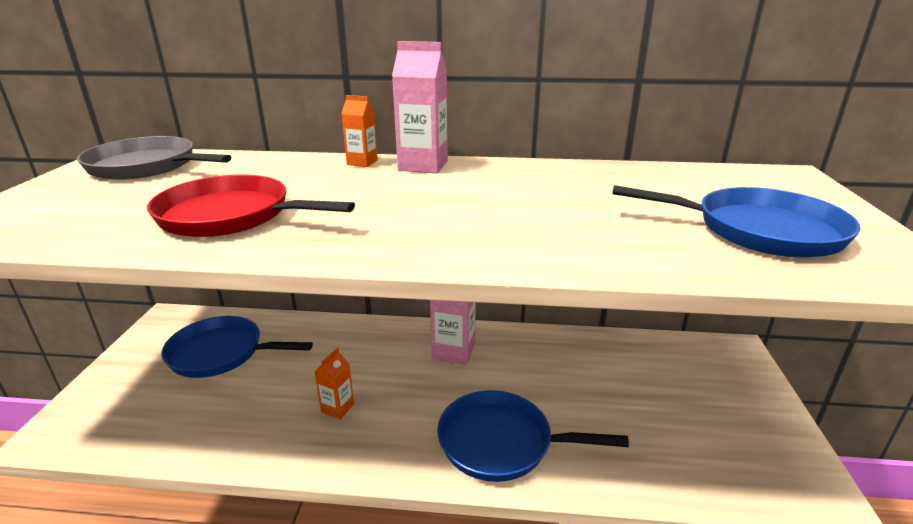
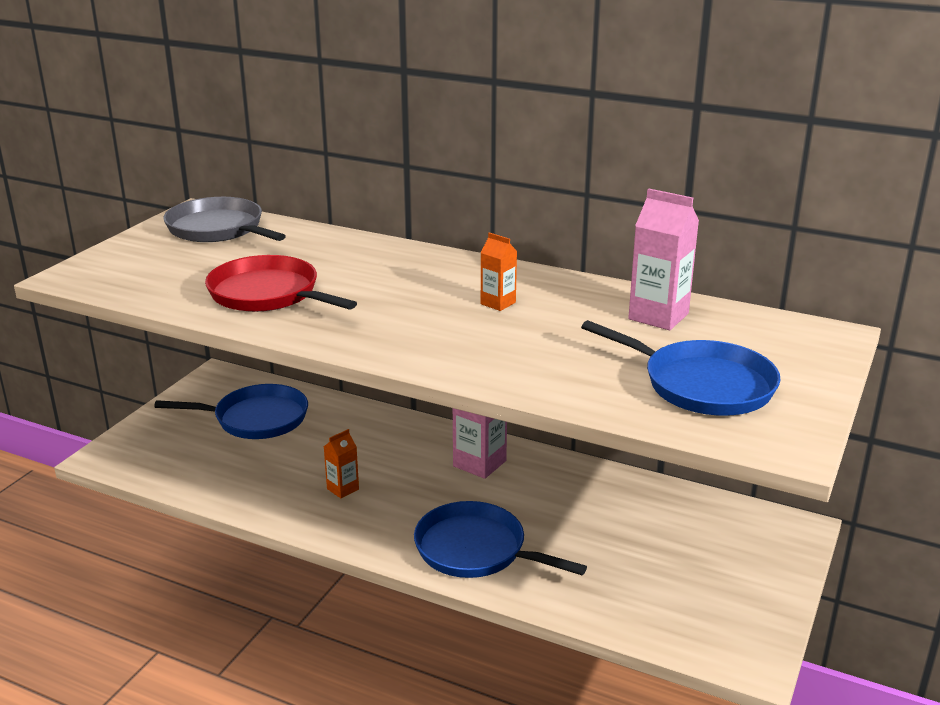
camera: 20 degrees right, 0 degrees up
blue pan [162,316,313,378] -> blue pan turned 150 degrees clockwise [154,384,308,439]
orange carton [341,95,378,167] -> orange carton moved to [481,233,517,311]
pink carton [392,41,448,174] -> pink carton moved to [628,188,699,330]

